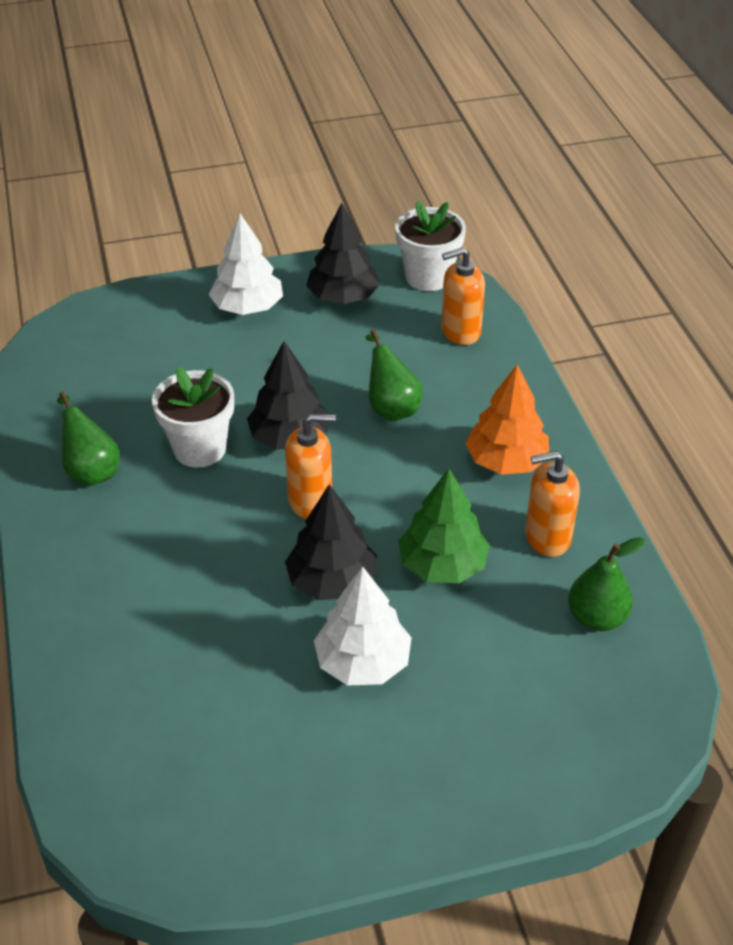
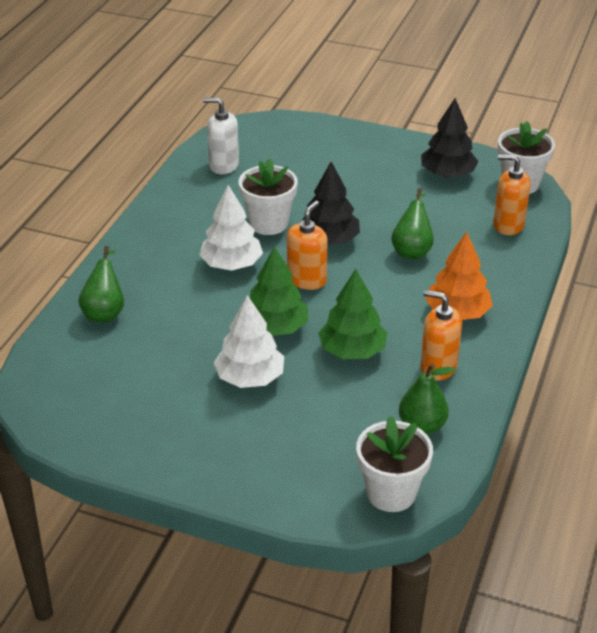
camera: 35 degrees right, 5 degrees down
green pear [57,391,120,486] -> green pear moved to [78,246,124,322]
white tree [209,213,283,315] -> white tree moved to [199,185,263,271]
orange soap dispenser [285,414,336,519] -> orange soap dispenser turned 90 degrees counterclockwise [287,201,328,290]
black tree [285,484,377,600] -> green tree [250,246,308,336]
none -> white soap dispenser [203,98,239,174]
none -> white flower pot [356,416,433,512]

